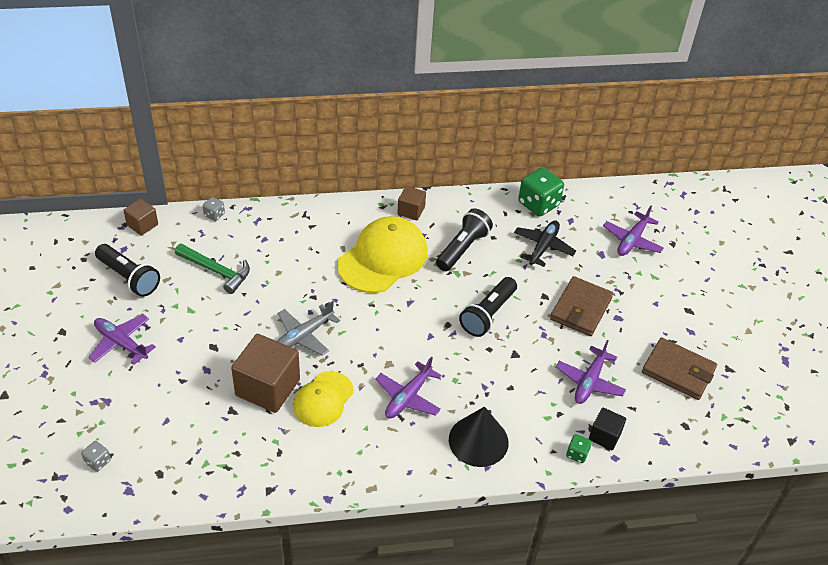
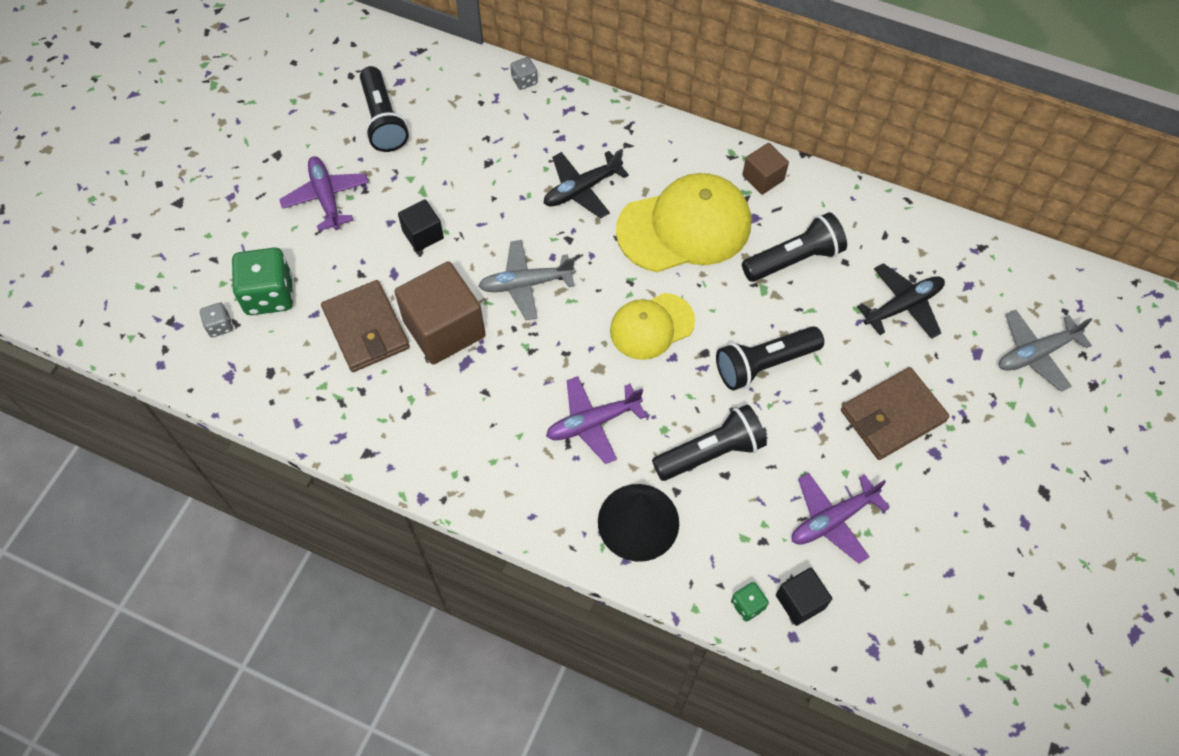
camera: 35 degrees right, 15 degrees up
brown cube [123,199,158,236] -> none
green hammer [175,244,250,294] -> none
yellow cap [293,371,354,427] -> yellow cap moved to [610,293,695,360]
green dice [518,167,564,217] -> green dice moved to [232,248,293,315]
purple plane [603,206,664,256] -> grey plane [999,310,1092,392]
brown wallet [642,338,717,400] -> brown wallet moved to [321,280,410,372]
none -> black cube [398,199,444,252]
none -> black plane [543,149,629,218]
none -> black flashlight [652,404,767,481]

